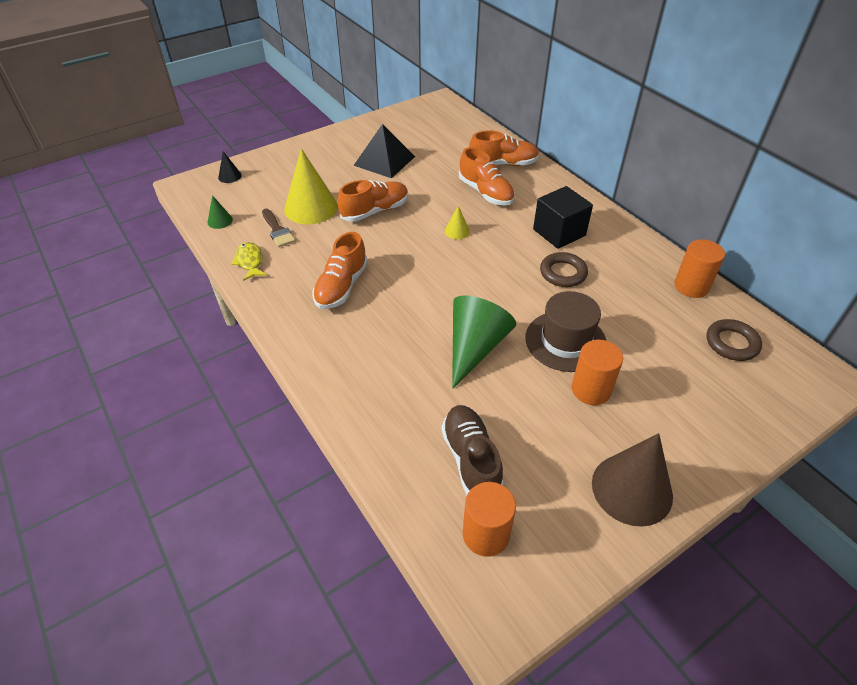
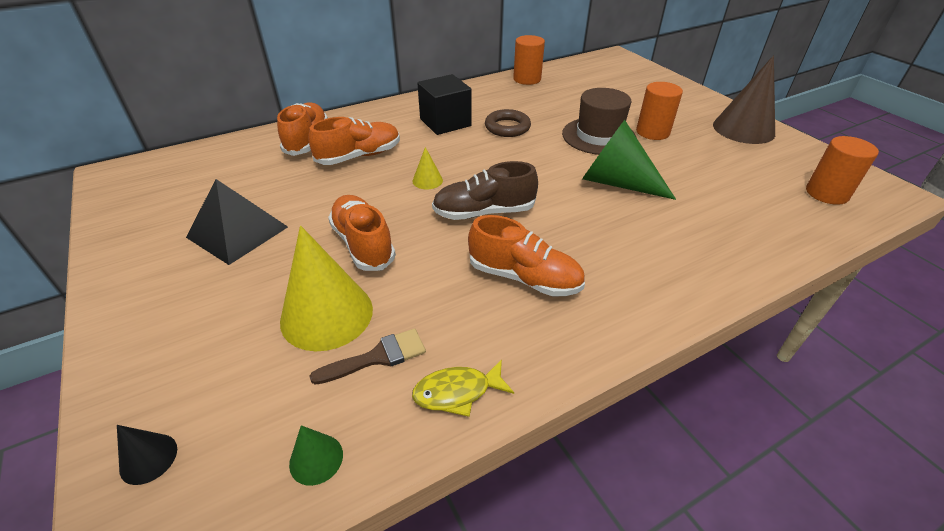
camera: 85 degrees left, 5 degrees down
brown shoe [442,405,504,496] -> brown shoe moved to [432,161,538,220]
brown ring [707,319,762,361] -> none

